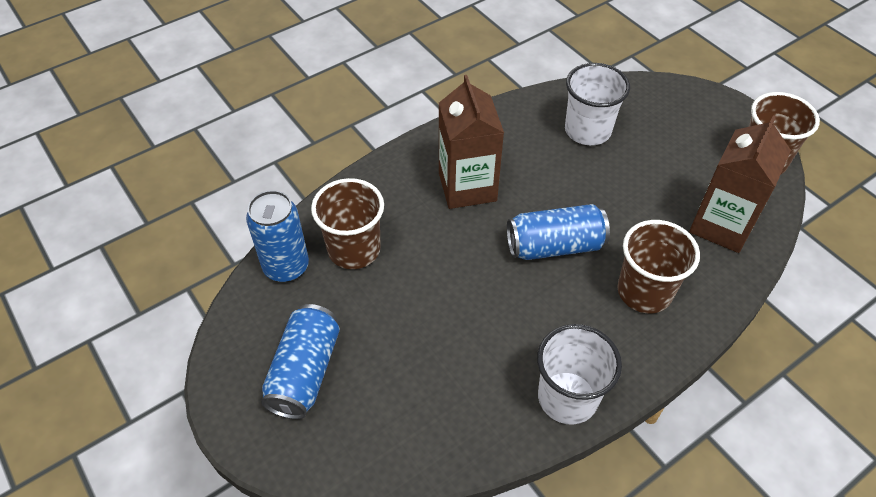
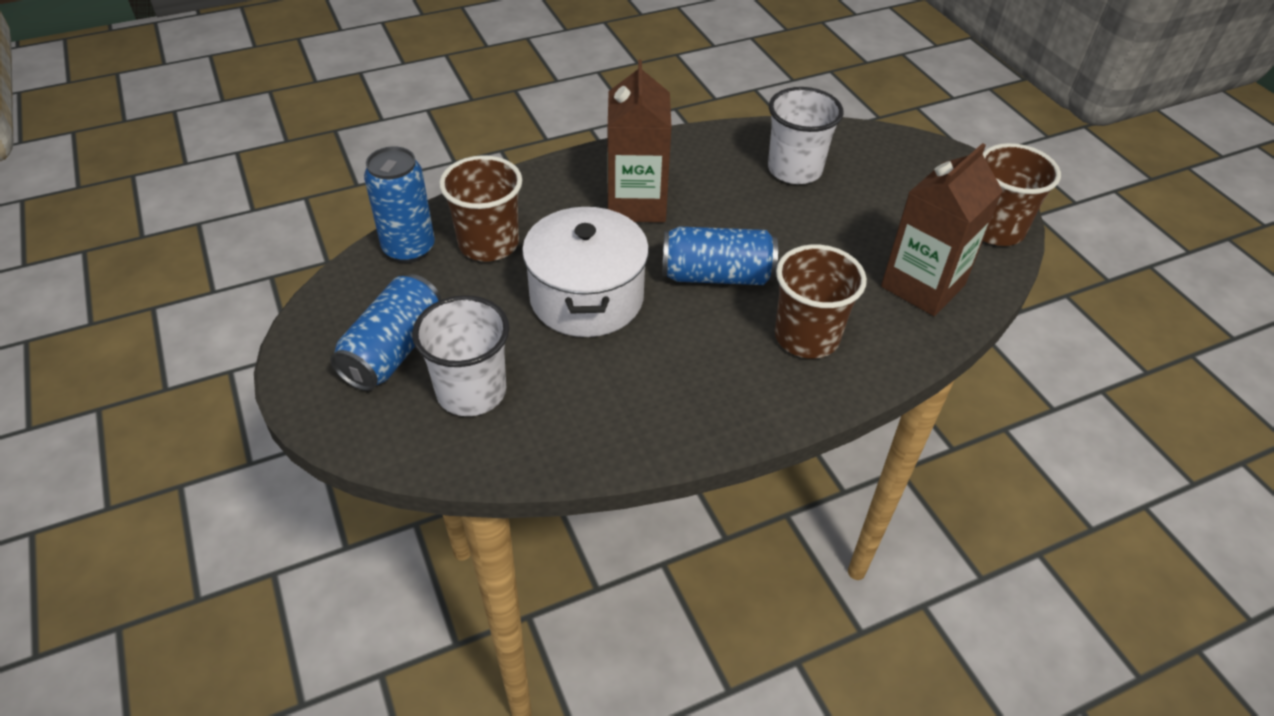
camera: 10 degrees right, 5 degrees down
white cup [537,324,622,425] -> white cup moved to [412,295,510,416]
none -> white pot [522,206,649,337]

